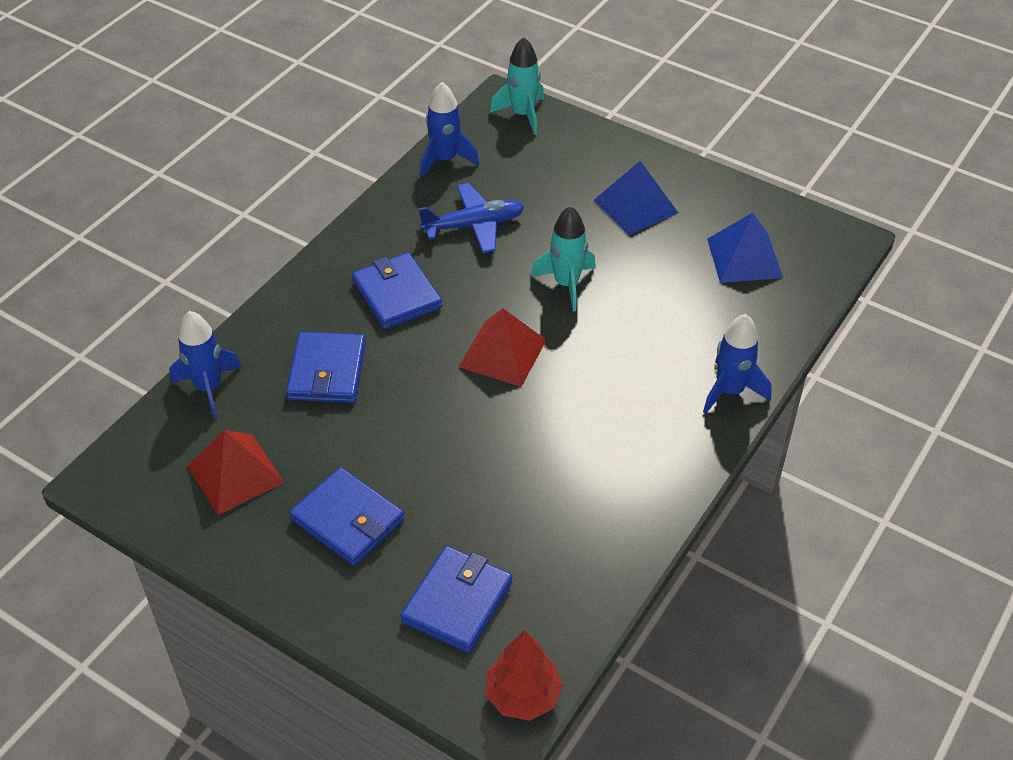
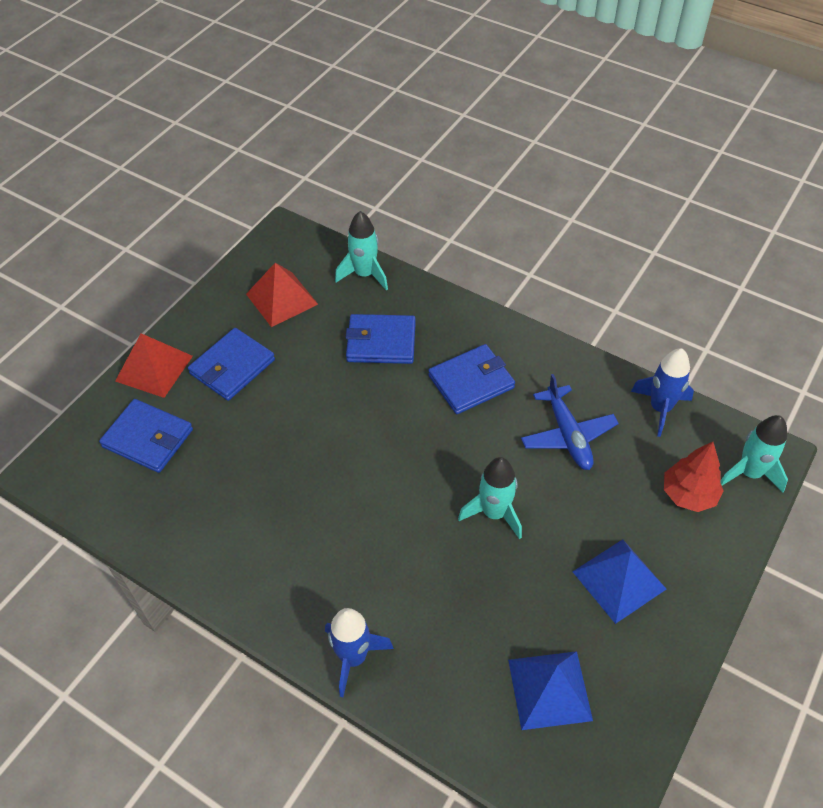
camera: 90 degrees right, 5 degrees up
blue rocket [169,311,242,419] -> turquoise rocket [335,211,388,291]
red pyramid [459,308,546,387] -> red pyramid moved to [115,333,193,398]
red tree [486,630,563,721] -> red tree moved to [664,442,724,512]

